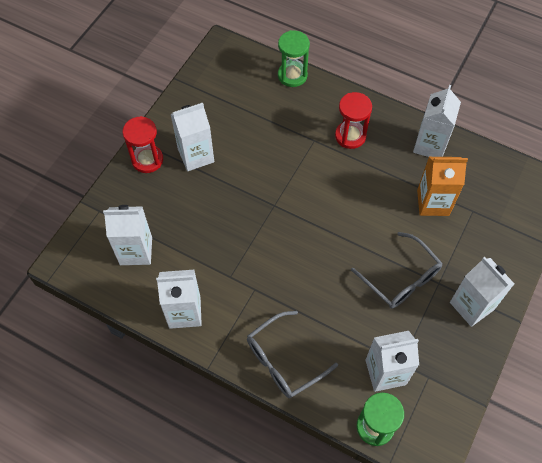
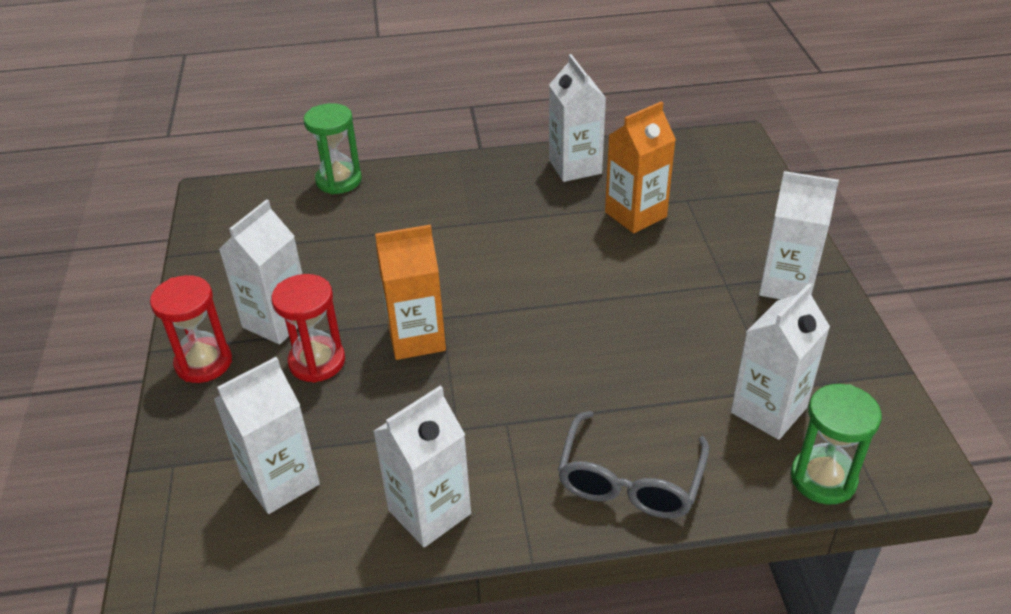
camera: 35 degrees left, 20 degrees down
red hourglass [335,92,372,149] -> red hourglass moved to [272,274,345,383]
grey glasses [351,232,443,308] -> none
none -> orange carton [375,225,446,360]

